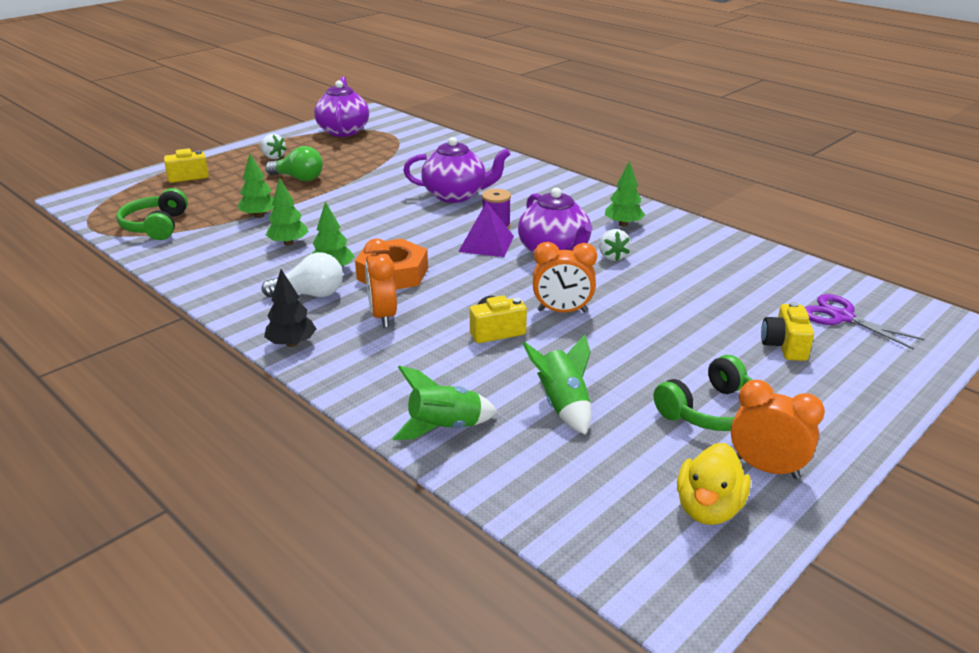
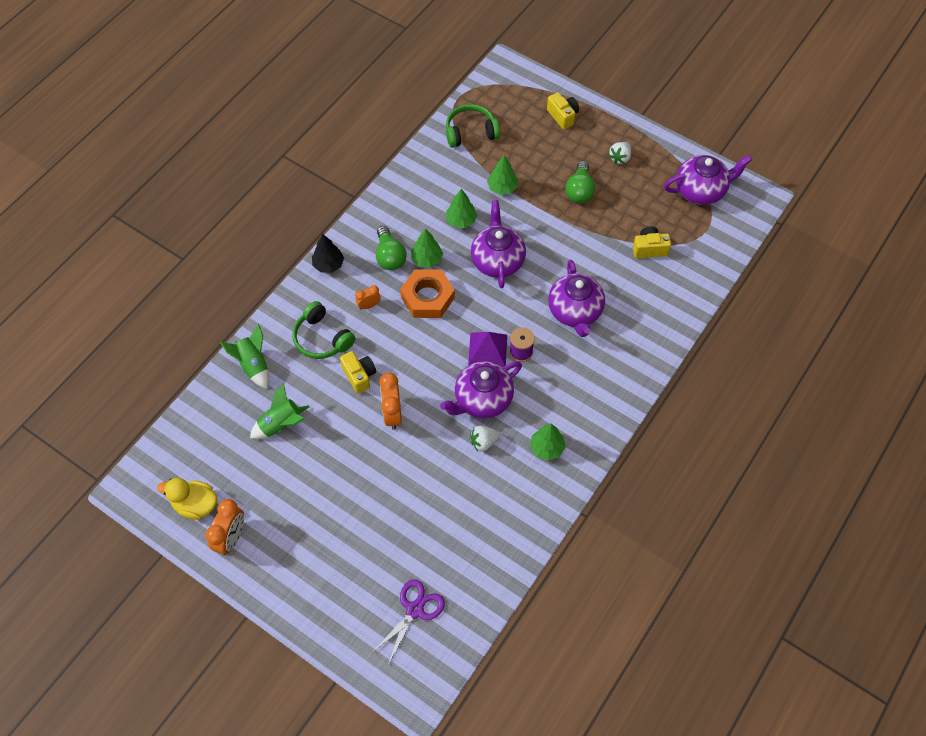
camera: 80 degrees right, 30 degrees up
white light bulb [262,252,343,298] -> green light bulb [376,226,407,270]
orange clock [363,238,397,327] -> orange clock [355,285,380,309], size x0.58
green headphones [654,355,753,431] -> green headphones moved to [292,301,355,359]
yellow camera [761,302,814,361] -> yellow camera moved to [633,226,671,258]
none -> purple teapot [471,200,526,288]

